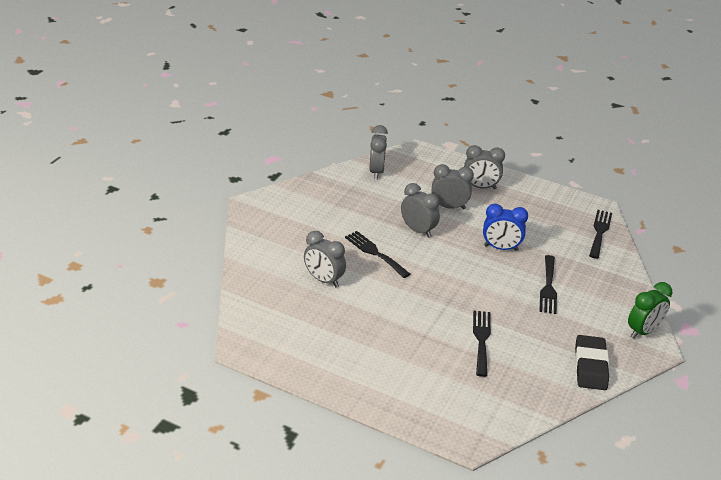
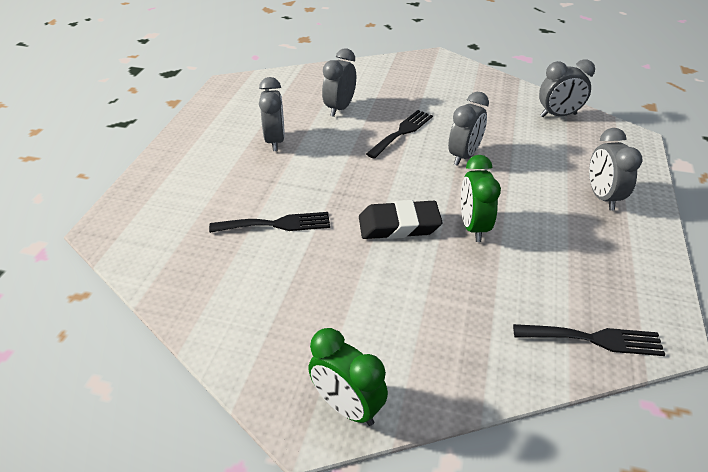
camera: 80 degrees right, 5 degrees up
grey clock [432,164,474,209] -> grey clock moved to [259,77,285,151]
blue clock [483,204,528,251] -> green clock [461,155,501,242]
black fork [539,255,557,314] -> none
black eraser [575,335,609,390] -> black eraser moved to [359,200,442,239]

